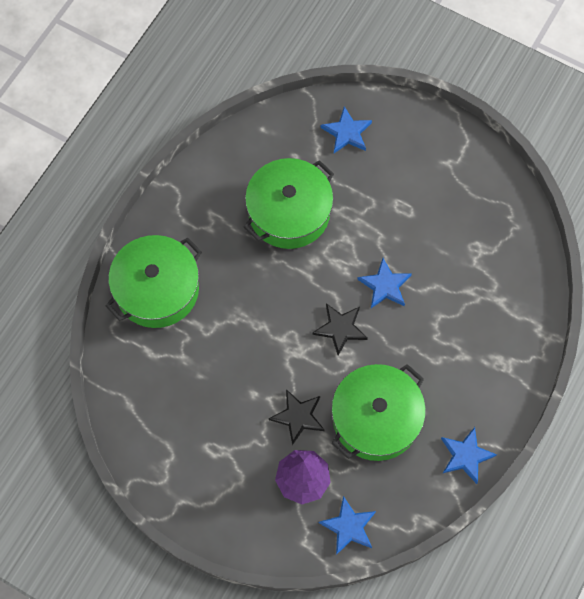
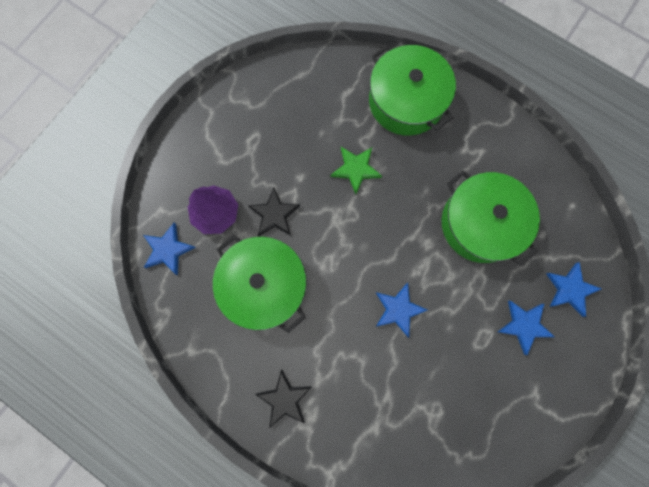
camera: 95 degrees right, 10 degrees up
black star [312,303,368,356] -> black star moved to [255,369,312,428]
blue star [441,427,497,484] -> blue star moved to [498,301,554,355]
none -> green star [331,147,382,194]

